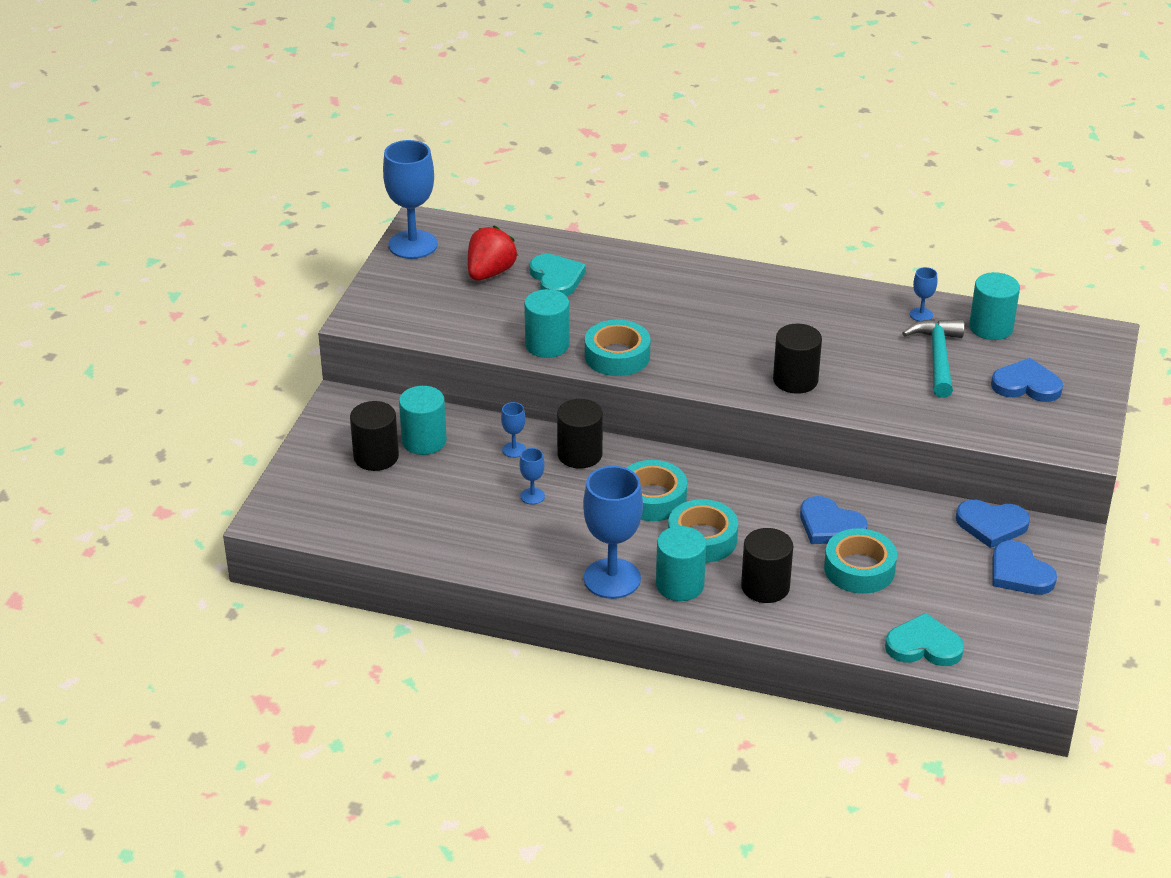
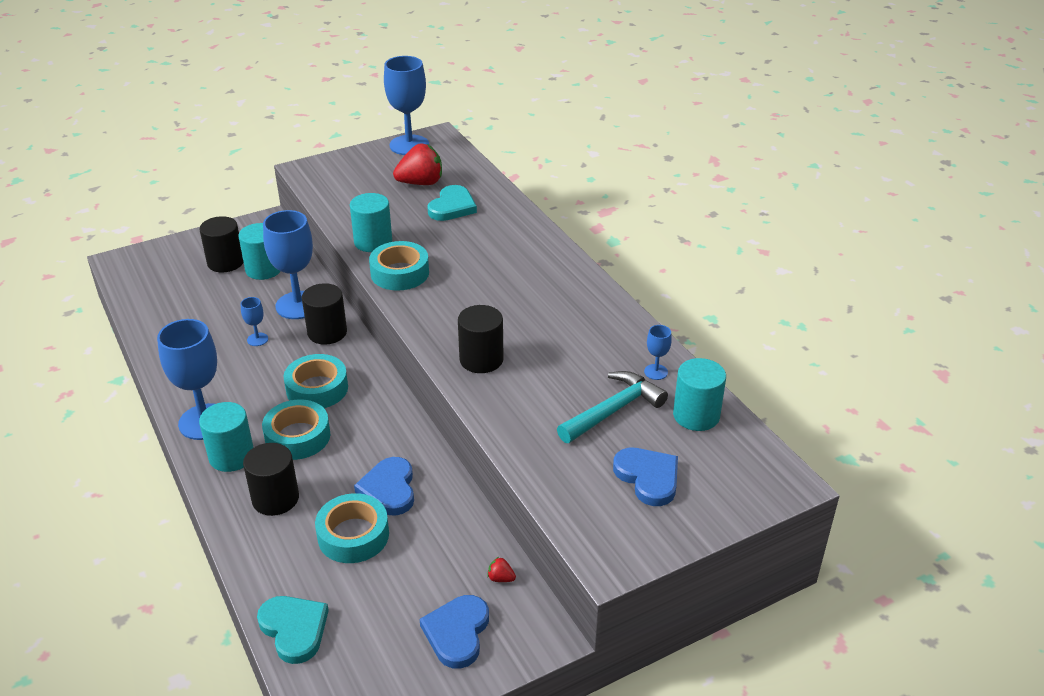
camera: 45 degrees right, 0 degrees up
blue goblet [501,402,526,458] -> blue goblet [263,210,313,319], size x2.23
blue heart [956,500,1030,548] -> red strawberry [487,557,516,582]

